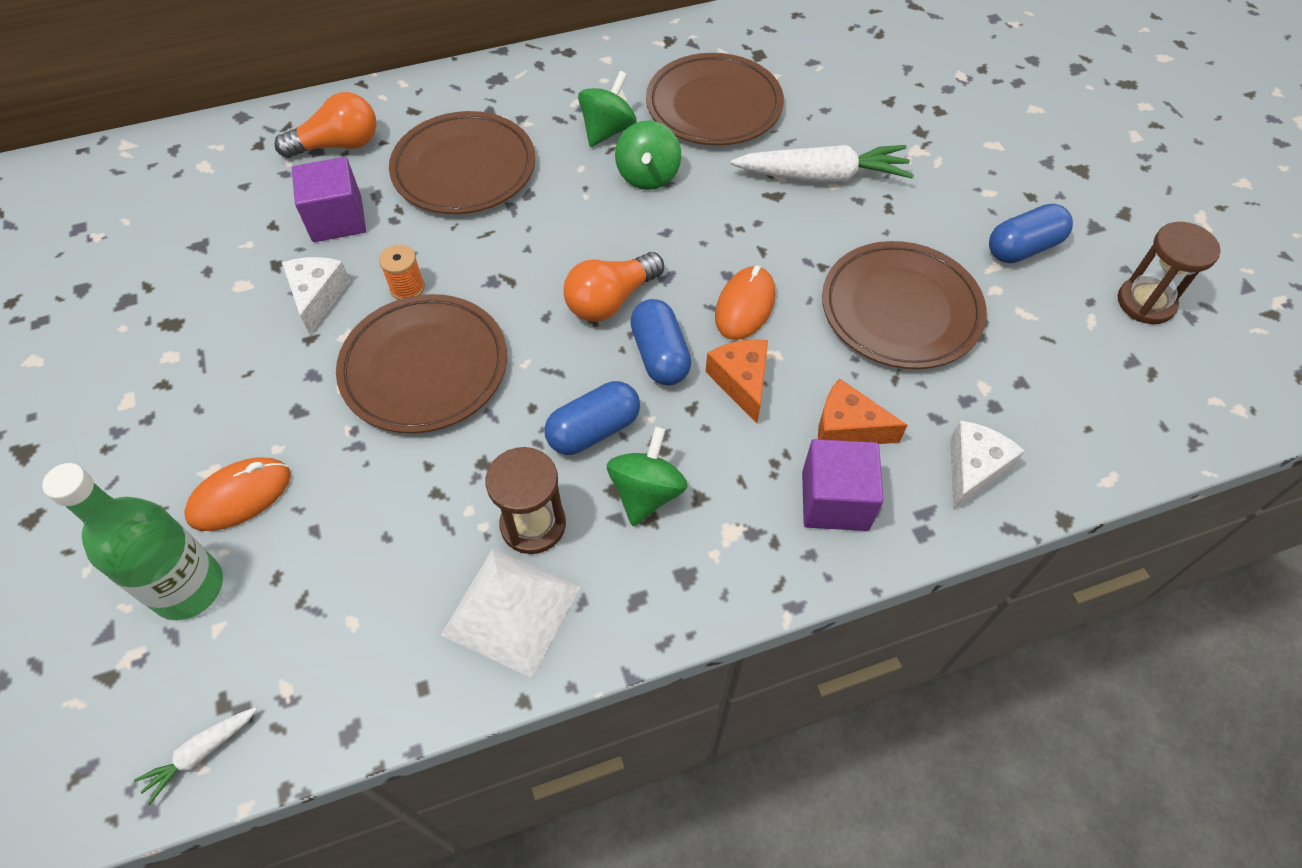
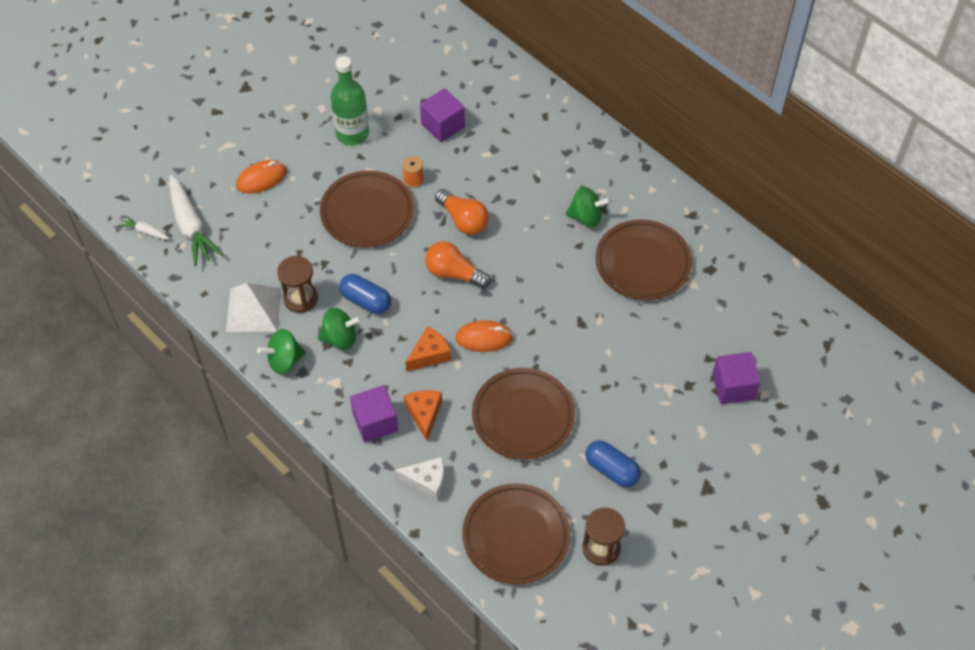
camera: 65 degrees right, 0 degrees up
green bottle [42,463,223,620] -> green bottle moved to [331,56,369,145]
orange mouse [184,457,291,531] -> orange mouse turned 60 degrees counterclockwise [236,160,287,194]
orange light bulb [274,92,376,158] -> orange light bulb moved to [435,189,489,235]
white cheese [282,257,351,335] -> none
brown plate [389,111,535,214] -> brown plate moved to [462,483,571,585]
green spinning top [615,121,681,190] -> green spinning top moved to [257,329,306,374]
blue capsule [630,299,691,385] -> none
white carrot [730,145,913,183] -> white carrot moved to [169,175,223,266]
none -> purple cube [712,352,761,404]

